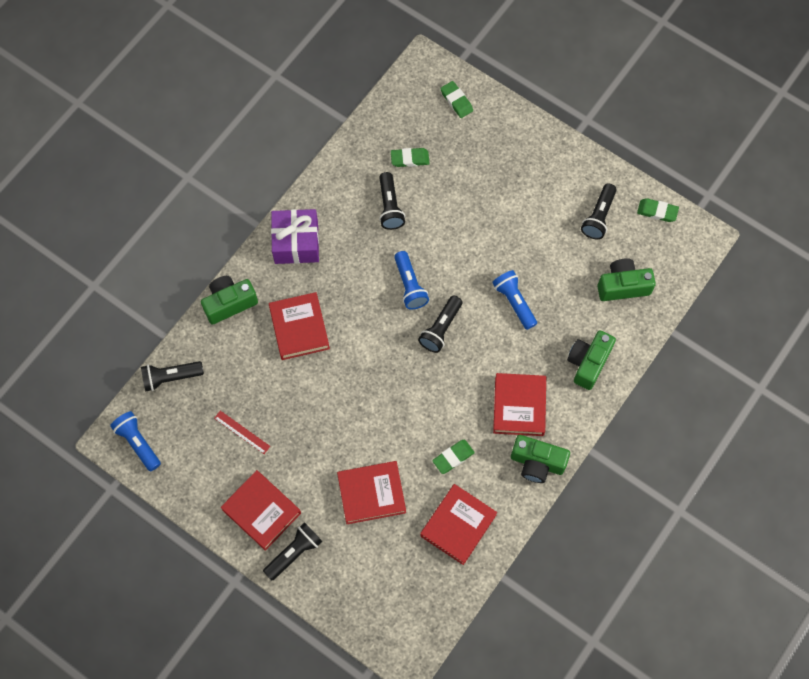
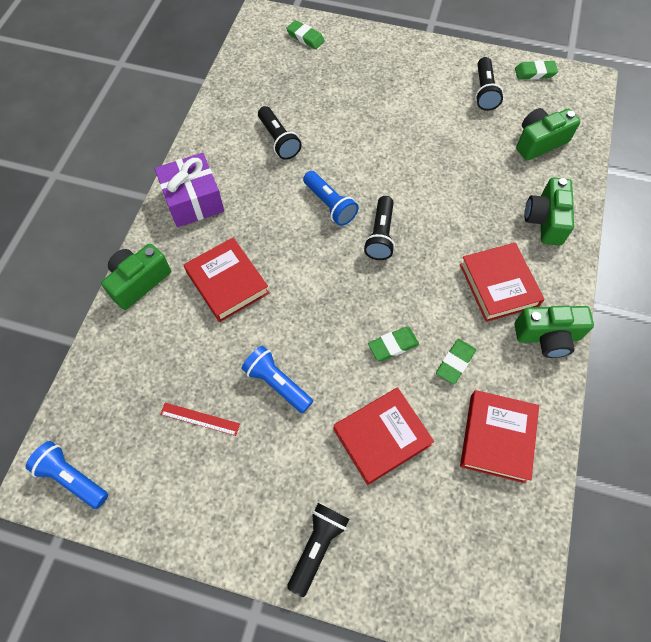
camera: 20 degrees left, 5 degrees down
black flashlight [141,361,204,391] -> none
red book [221,470,301,551] -> none
green eraser [391,148,430,167] -> green eraser moved to [368,327,419,361]
blue flashlight [492,270,537,330] -> blue flashlight moved to [241,346,313,413]

